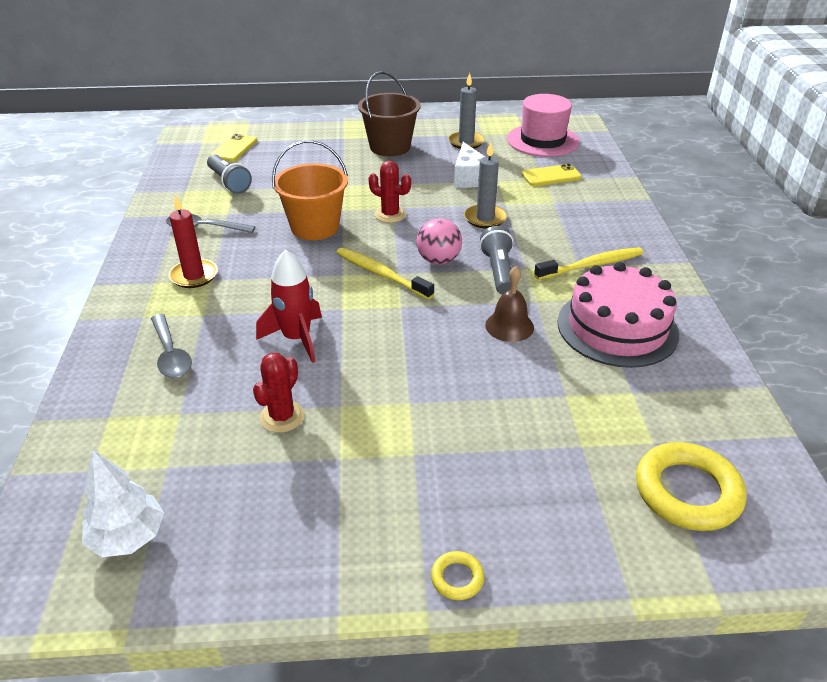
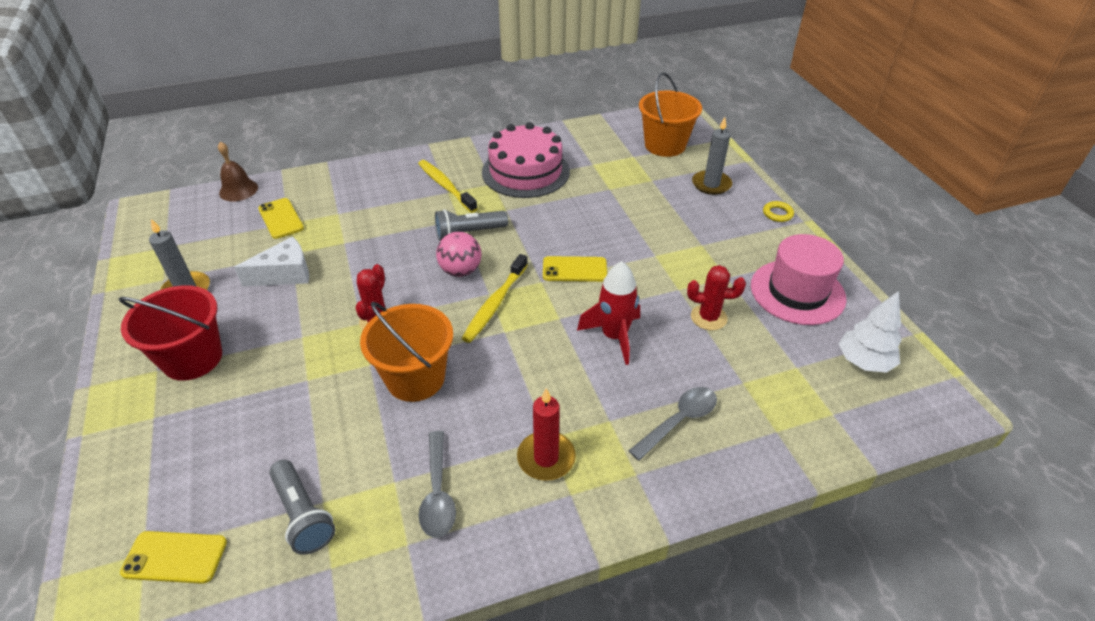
camera: 105 degrees left, 5 degrees up
grey flashlight [207,154,252,194] -> grey flashlight turned 105 degrees clockwise [269,460,336,555]
brown bucket [358,71,421,156] -> red bucket [118,285,222,381]
grey candle [464,142,507,228] -> grey candle moved to [692,117,732,195]
brown bell [485,266,534,342] -> brown bell moved to [218,141,258,201]
pink hat [507,94,579,157] -> pink hat moved to [751,234,847,325]
yellow ring [636,442,746,531] -> orange bucket [639,72,702,157]
none -> yellow phone [543,256,607,282]

